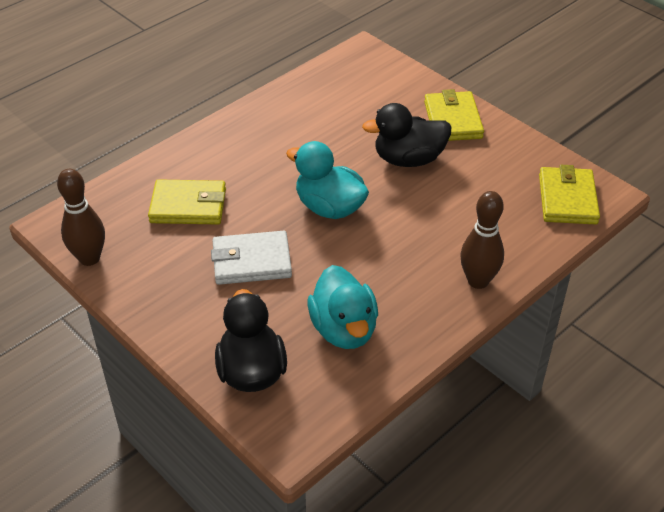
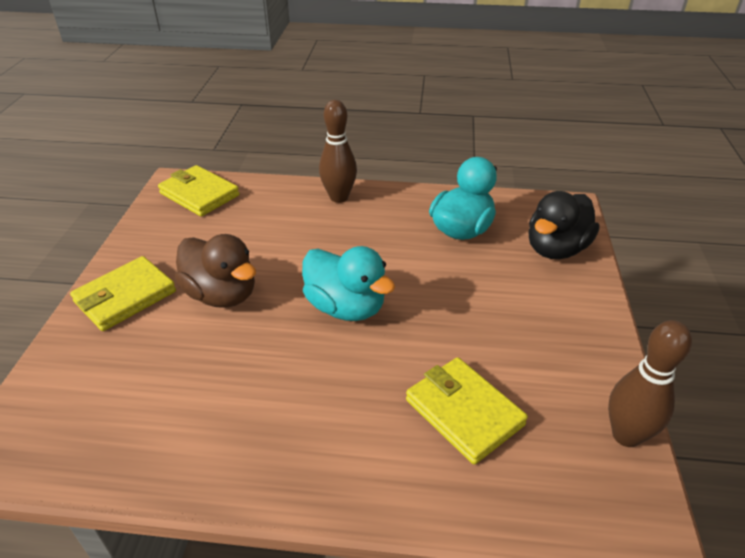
camera: 130 degrees left, 5 degrees down
white wallet [211,231,292,285] -> none
turquoise duck [286,141,369,219] -> turquoise duck turned 45 degrees counterclockwise [302,246,395,321]
black duck [362,103,451,167] -> brown duck [175,234,256,308]
yellow wallet [539,165,600,225] -> yellow wallet turned 75 degrees clockwise [158,165,240,216]

